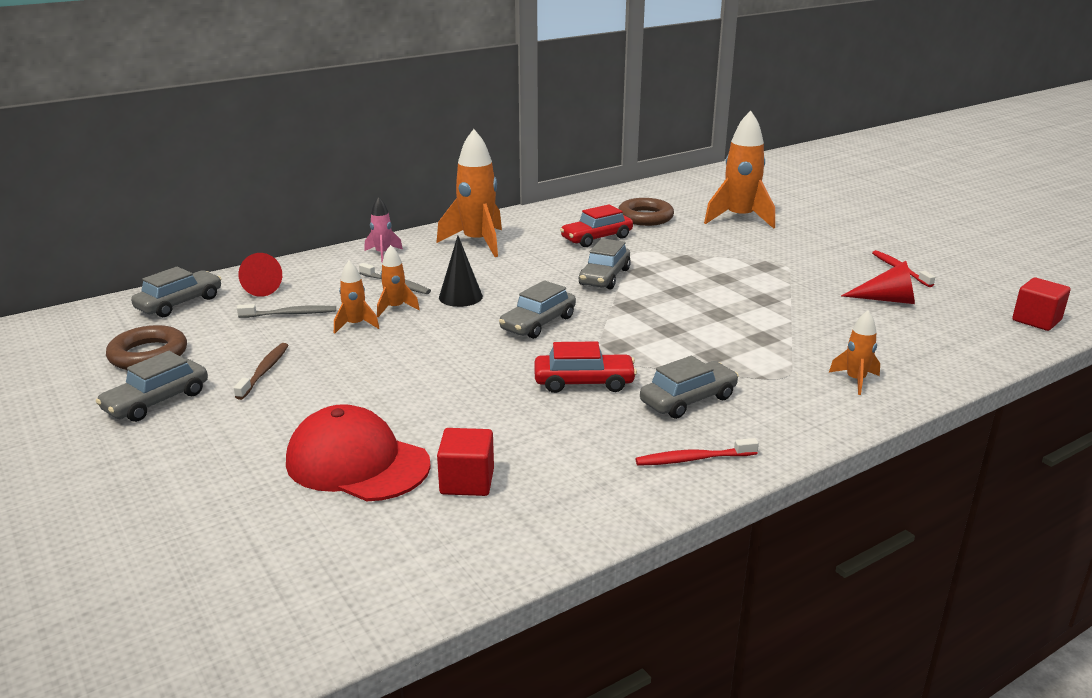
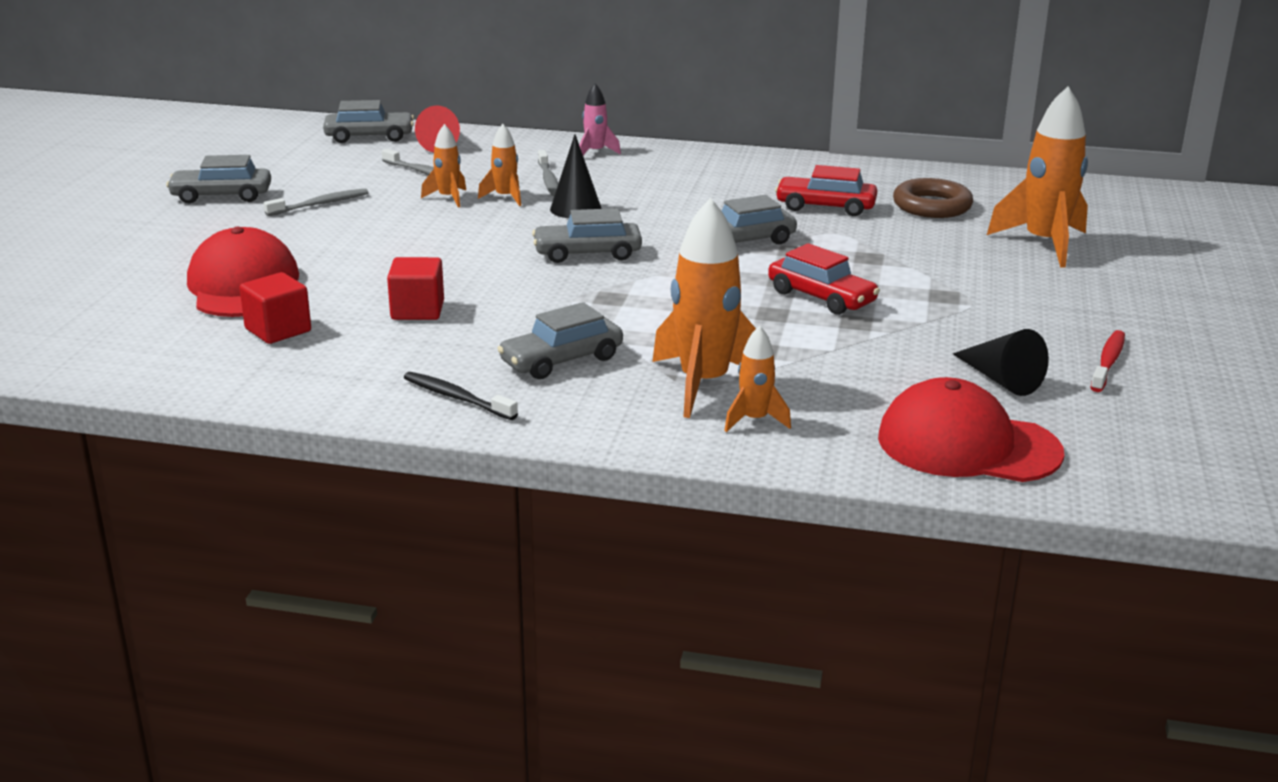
camera: 45 degrees right, 0 degrees up
brown ring [106,325,187,370] -> none
brown toothbrush [234,343,289,400] -> grey toothbrush [264,188,369,216]
orange rocket [436,129,502,257] -> orange rocket moved to [652,197,756,418]
red car [534,341,637,393] -> red car moved to [768,243,880,315]
red toothbrush [635,438,759,466] -> black toothbrush [404,372,518,420]
grey car [640,356,739,419] -> grey car turned 135 degrees clockwise [497,302,623,379]
red cone [841,261,915,304] -> black cone [953,329,1049,396]
red cube [1012,277,1071,331] -> red cube moved to [387,257,444,320]
none -> red cap [878,377,1065,482]

